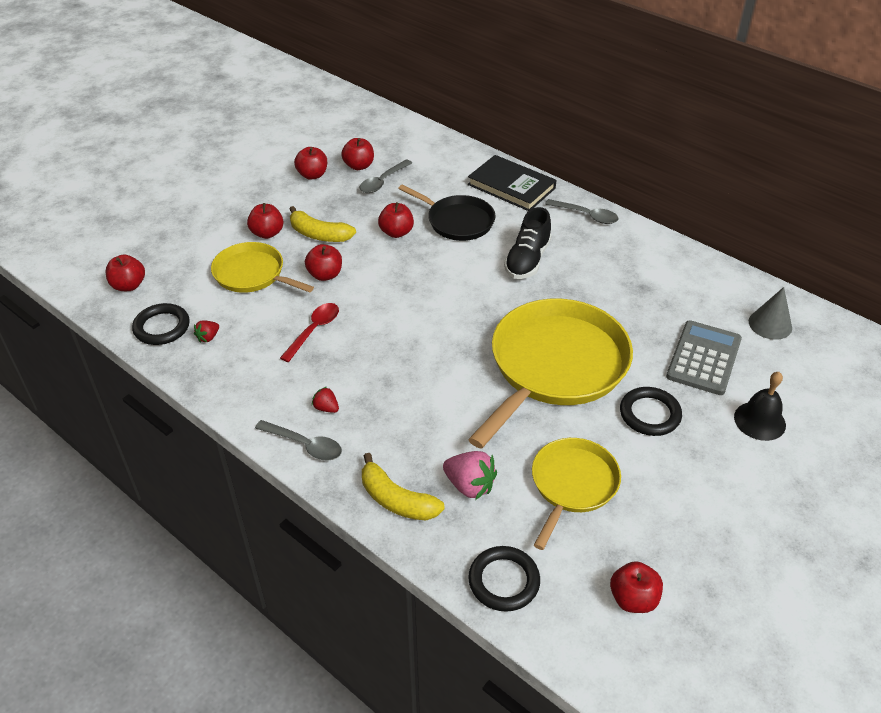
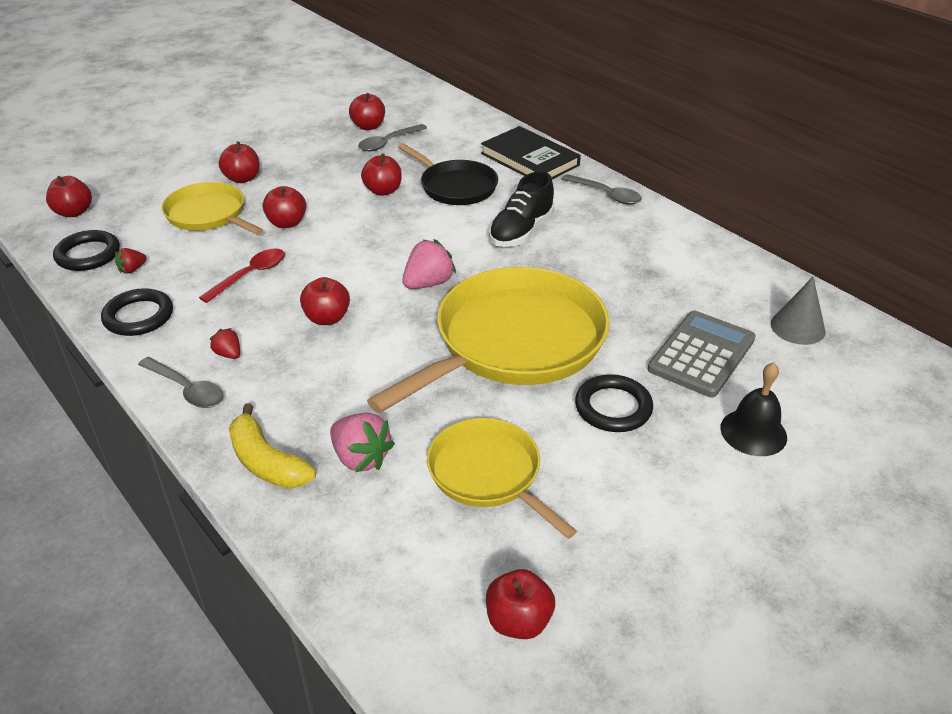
camera: 10 degrees right, 5 degrees down
yellow banana [289,206,356,242] -> none
red apple [294,147,327,180] -> red apple moved to [300,277,350,325]
black ring [468,546,540,612] -> black ring moved to [101,288,173,336]
yellow pan [532,438,621,550] -> yellow pan turned 75 degrees counterclockwise [427,418,577,539]
none -> pink strawberry [403,239,456,289]

